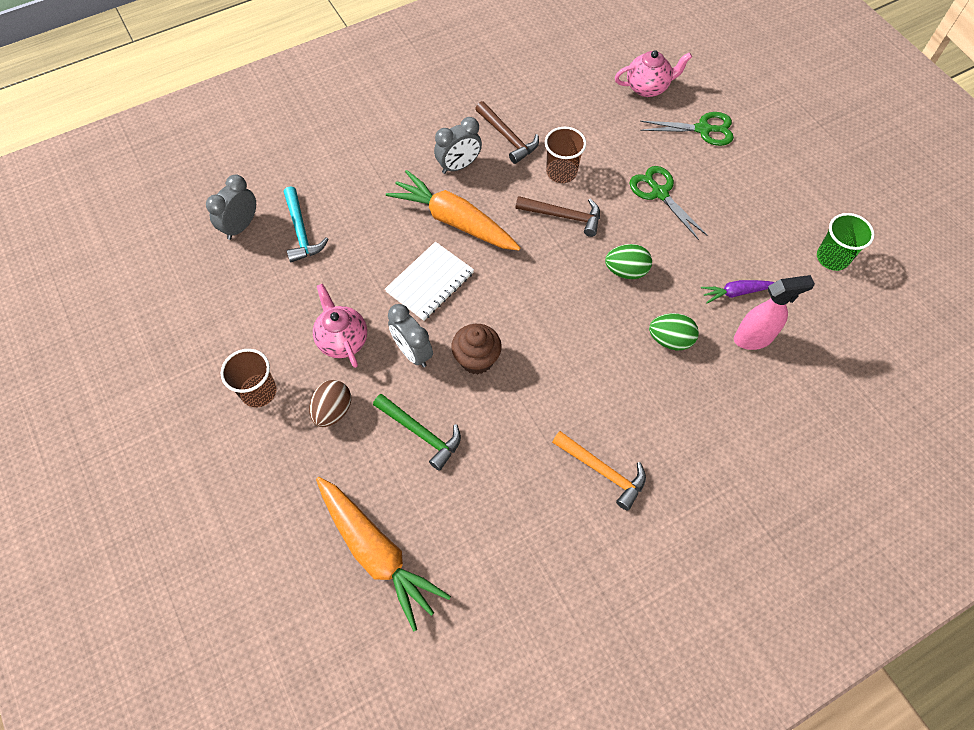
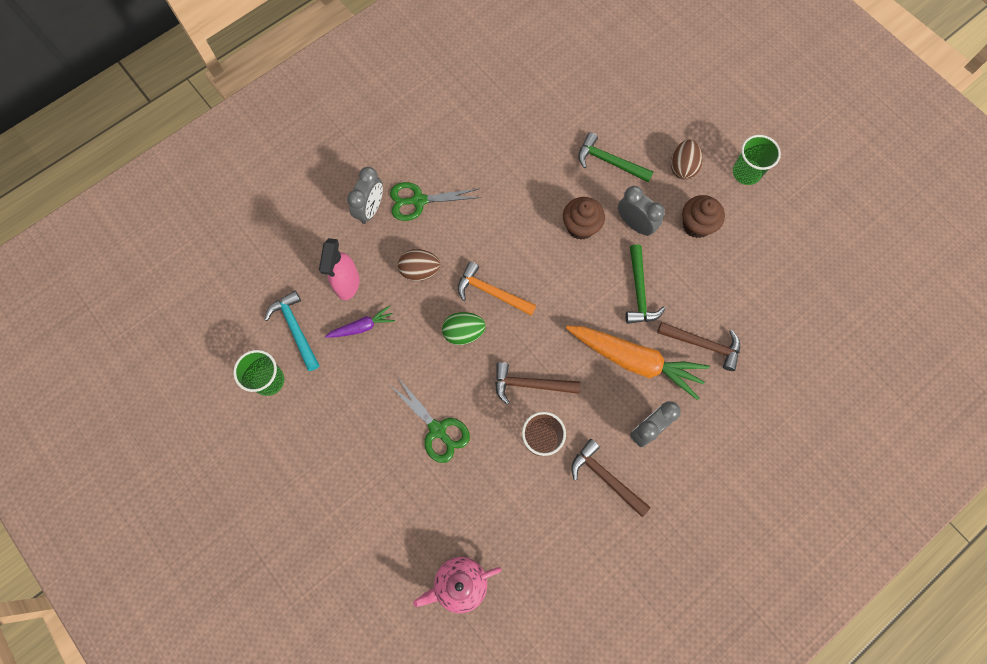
camera: 170 degrees right, 10 degrees up
grey clock [206,174,256,240] -> grey clock moved to [347,167,383,224]
brown cup [221,349,277,407] -> green cup [733,135,781,185]
turquoise hammer [284,186,328,262] -> turquoise hammer moved to [265,291,319,371]
pink teapot [313,284,367,368] -> brown cupcake [682,195,725,238]
orange carrot [316,477,451,632] -> none
white notebook [385,242,474,321] -> green hammer [625,244,666,324]
orange hammer [552,431,646,511] -> orange hammer moved to [458,261,536,316]
green scissors [640,112,734,146] -> green scissors moved to [390,182,481,221]
green egg [649,313,699,350] -> brown egg [398,249,440,281]
pink spray bottle [734,275,815,350] -> pink spray bottle turned 60 degrees counterclockwise [319,238,360,300]
none -> brown hammer [657,322,740,371]

